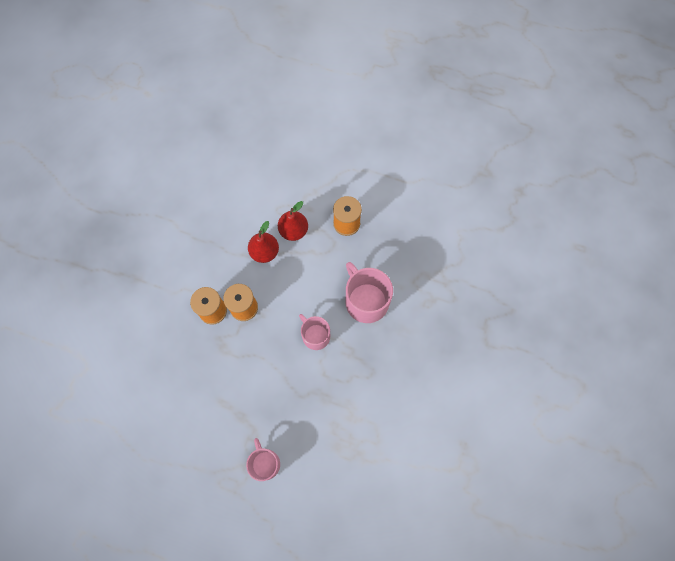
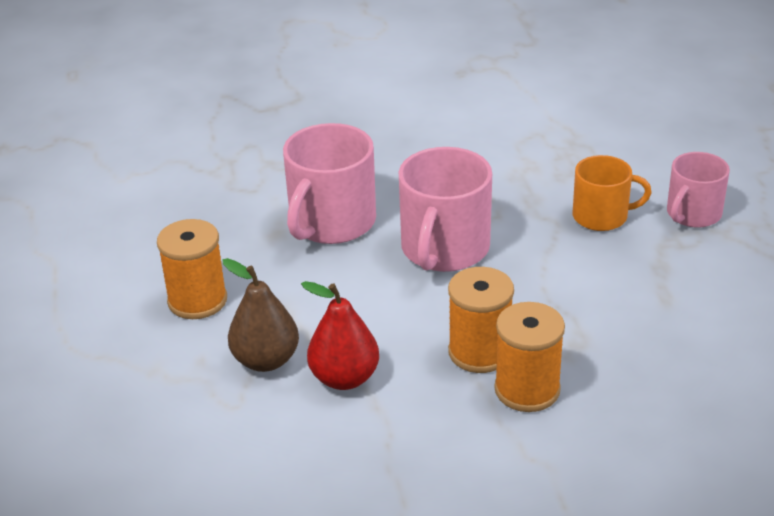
camera: 120 degrees left, 35 degrees down
red pear [278,201,308,241] -> brown pear [222,258,299,372]
pink mug [299,314,330,350] -> pink mug [399,147,492,272], size x1.59
none -> orange mug [573,155,652,231]

